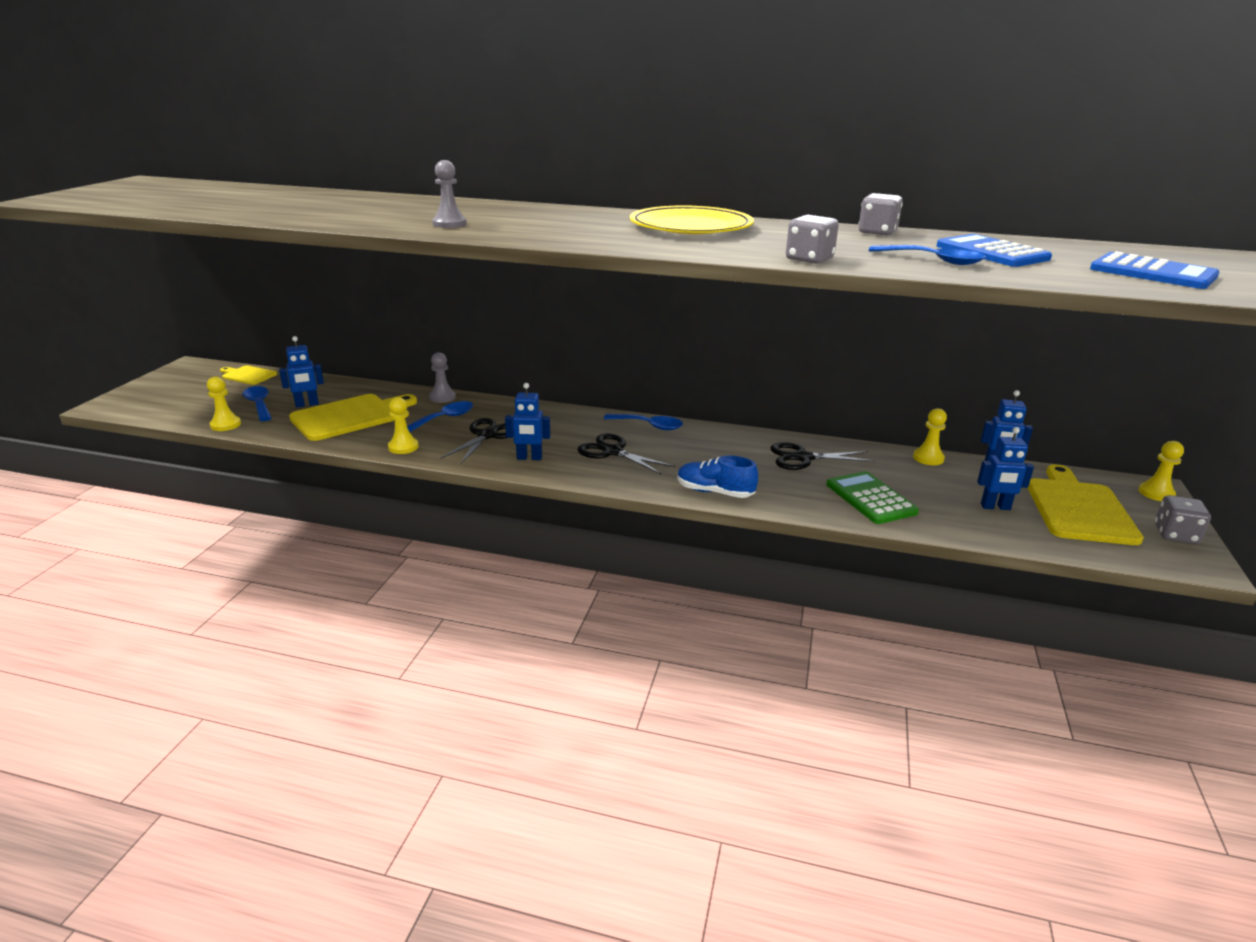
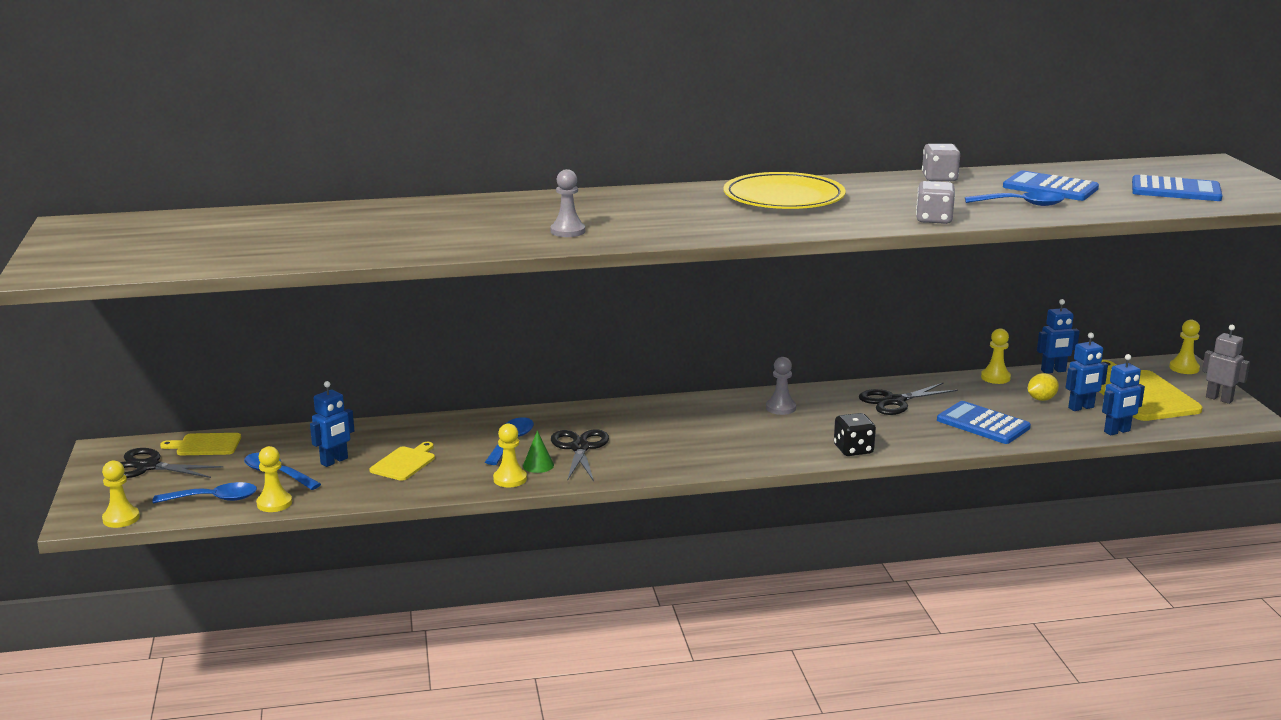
camera: 25 degrees left, 5 degrees down
yellow cutting board [289,394,417,441] -> yellow cutting board [369,442,435,481], size x0.54
grey pawn [429,352,456,403] -> grey pawn moved to [766,357,796,415]
blue robot [505,383,550,460] -> blue robot moved to [1102,354,1145,436]
black scissors [577,433,675,474] -> black scissors moved to [120,448,224,478]
blue spoon [604,414,683,430] -> blue spoon moved to [153,482,257,504]
blue shoe [677,455,758,498] -> black dice [834,413,876,456]
green calculator [827,471,919,524] -> blue calculator [937,401,1031,444]
grey dice [1155,495,1211,544] -> grey robot [1202,325,1250,404]
none -> yellow pawn [102,461,140,528]
none -> green cone [523,430,554,473]
none -> yellow lemon [1028,373,1059,401]

